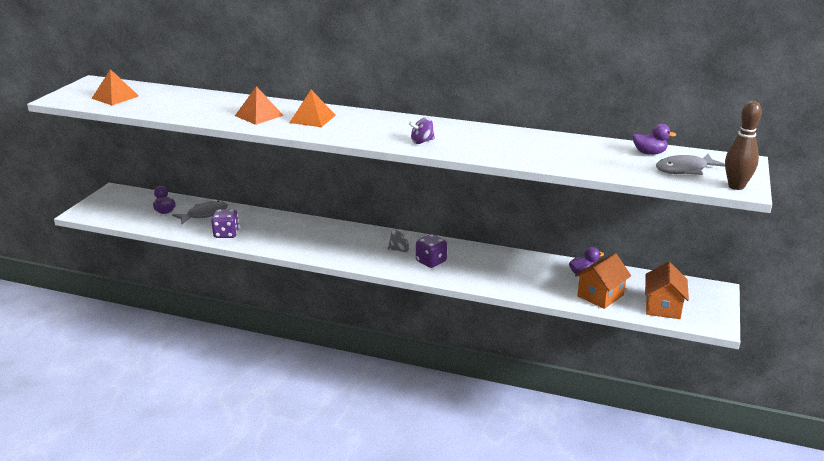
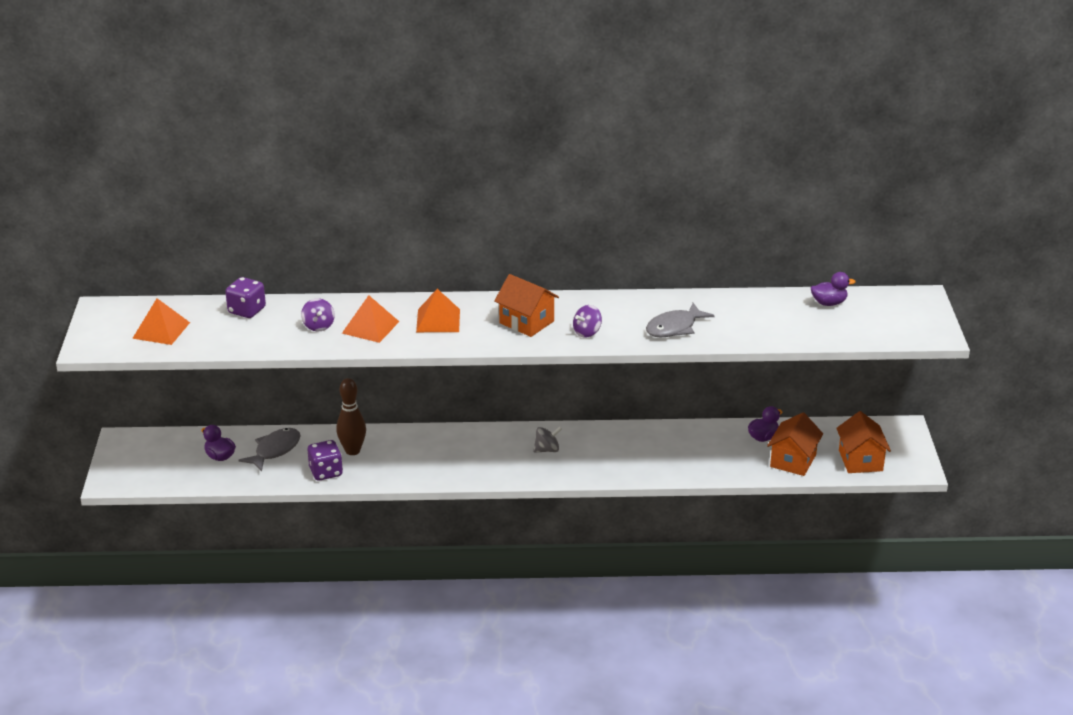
camera: 20 degrees left, 5 degrees up
purple dice [416,234,447,268] -> purple dice moved to [225,277,266,318]
grey fish [656,154,725,175] -> grey fish moved to [646,303,715,337]
brown bowling pin [725,101,762,190] -> brown bowling pin moved to [336,378,366,455]
none -> purple spinning top [301,298,335,331]
none -> orange house [494,274,559,337]

